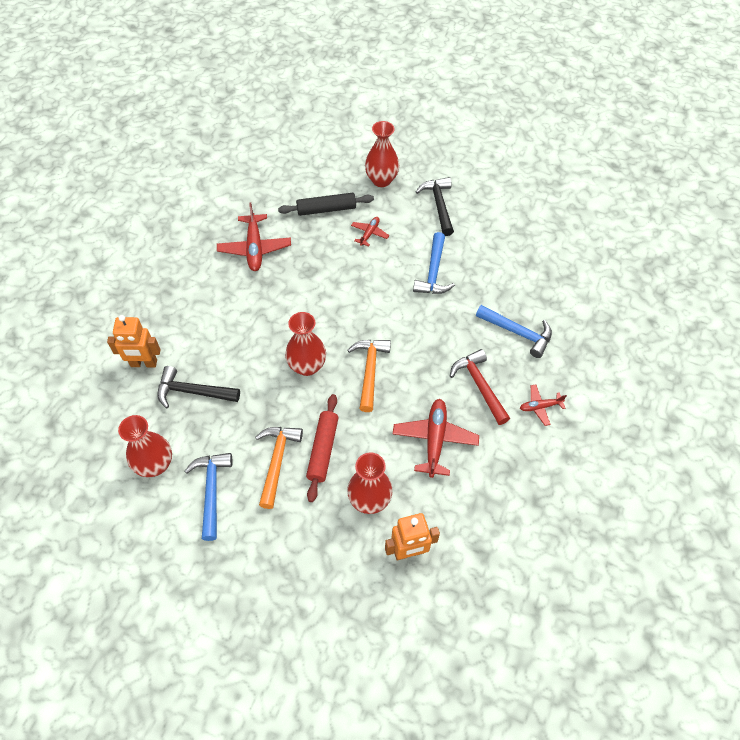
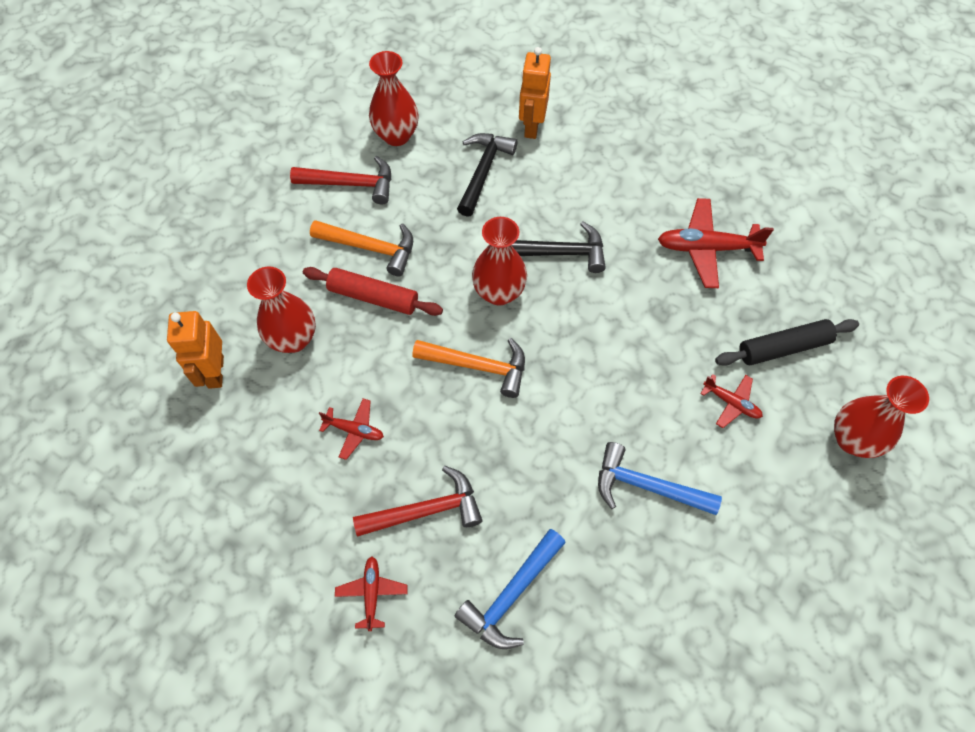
camera: 100 degrees right, 5 degrees up
blue hammer [185,453,233,541] -> red hammer [290,156,391,205]
black rolling pin [278,193,374,216] -> black rolling pin turned 75 degrees clockwise [715,319,859,366]
red plane [393,399,479,478] -> red plane [319,398,384,460], size x0.55
black hammer [416,177,454,236] -> black hammer moved to [512,222,606,273]

